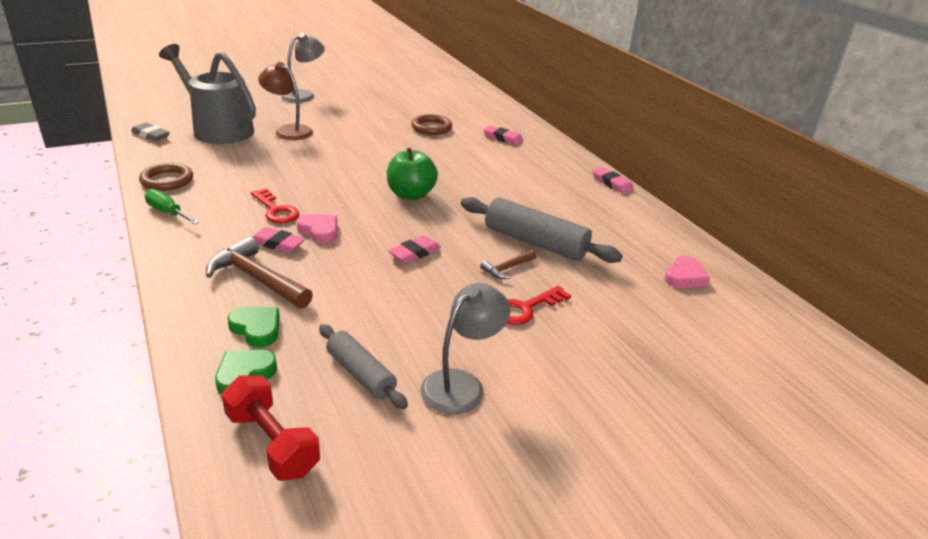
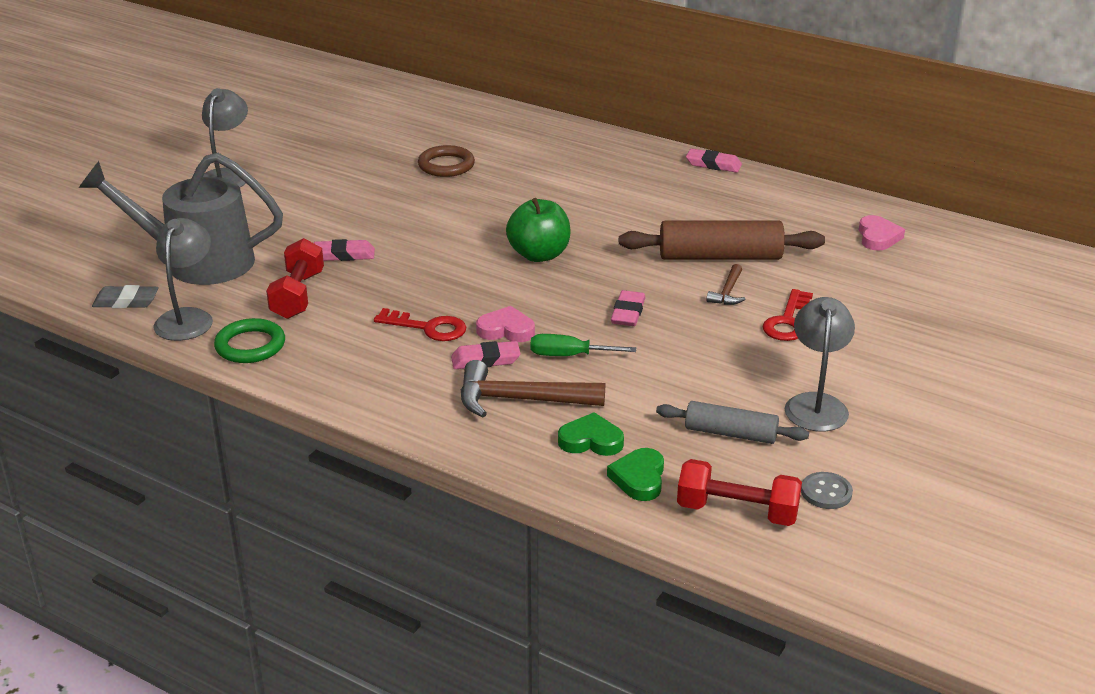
camera: 30 degrees left, 0 degrees up
brown ring [139,163,193,191] -> green ring [214,318,285,363]
green screwdriver [145,189,199,224] -> green screwdriver moved to [530,334,636,356]
brown lamp [258,62,313,140] -> none
grey rolling pin [461,197,623,263] -> brown rolling pin [619,220,825,260]
pink eraser [483,125,524,145] -> pink eraser moved to [314,239,375,261]
none -> grey lamp [153,218,213,341]
none -> red dumbbell [266,238,324,319]
none -> grey button [801,472,853,509]

